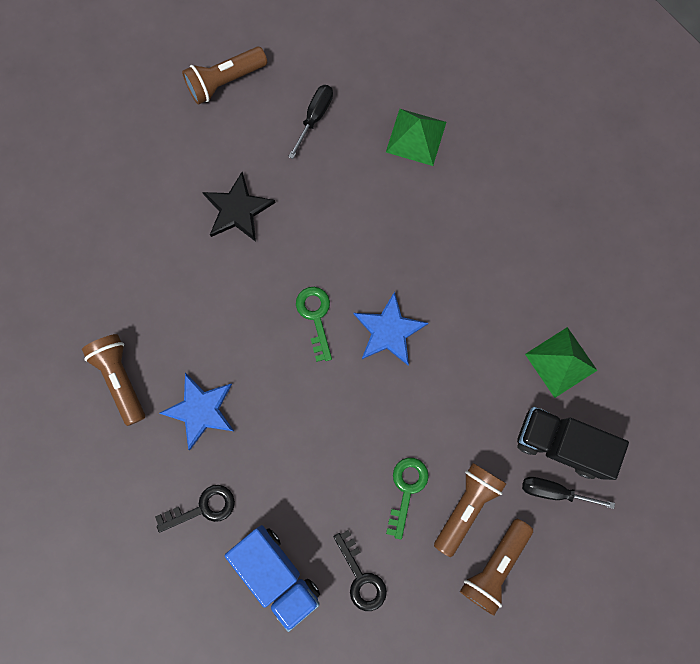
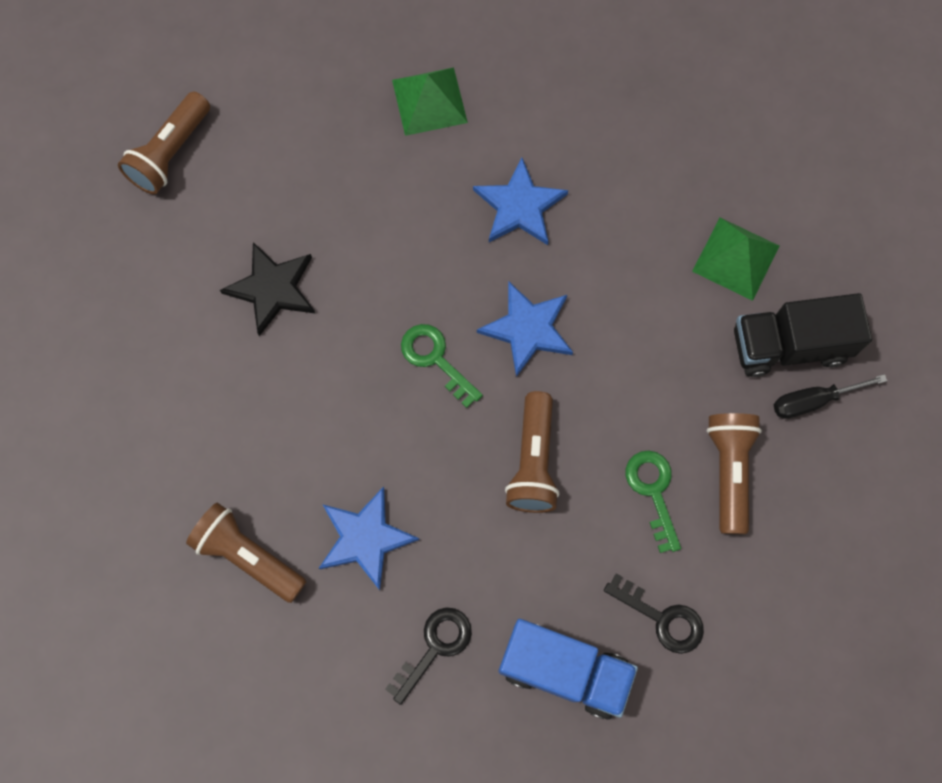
camera: 30 degrees left, 5 degrees down
black screwdriver [288,85,333,159] -> none
brown flashlight [460,519,533,616] -> brown flashlight moved to [505,391,559,513]
none -> blue star [473,158,568,245]

